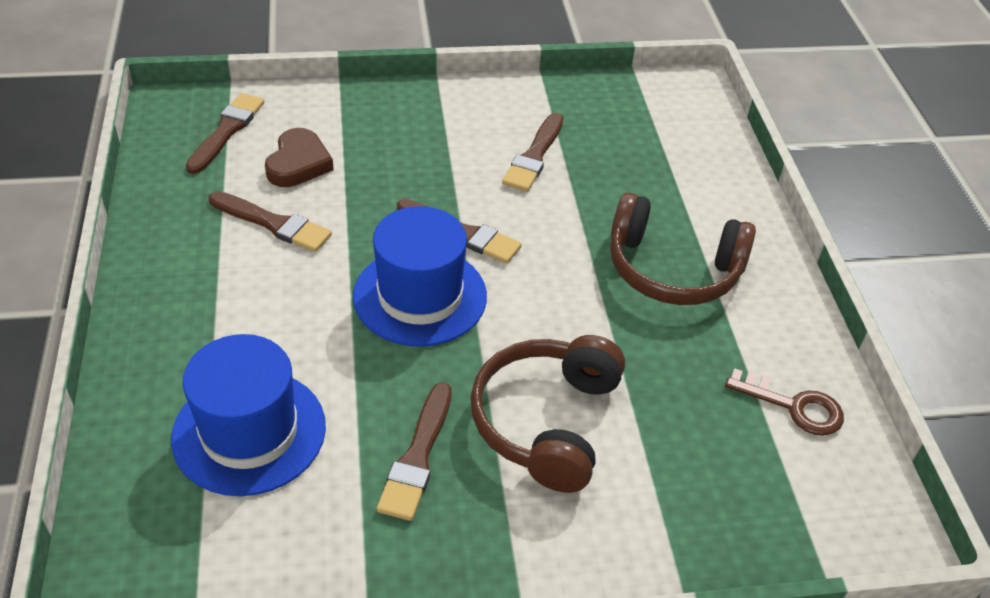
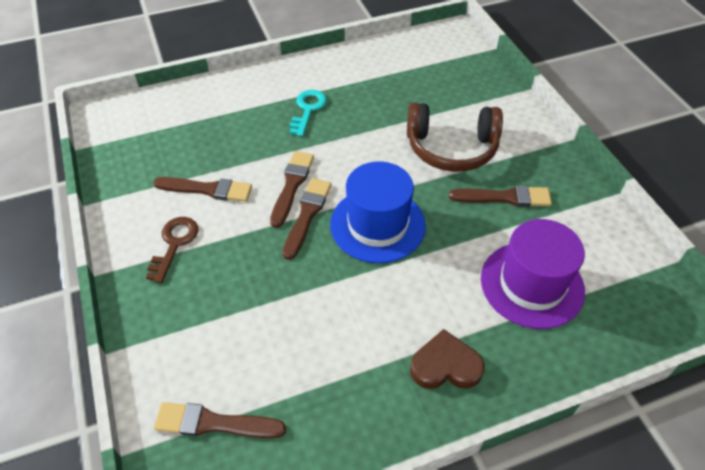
camera: 100 degrees left, 5 degrees up
blue hat [171,334,326,496] -> purple hat [481,219,585,329]
brown brush [209,191,332,252] -> brown brush moved to [270,151,314,228]
brown heart [265,128,334,187] -> brown heart moved to [410,329,485,389]
brown headphones [610,192,756,305] -> turquoise key [290,90,327,136]
brown key [725,368,844,436] -> brown key moved to [146,217,198,283]

